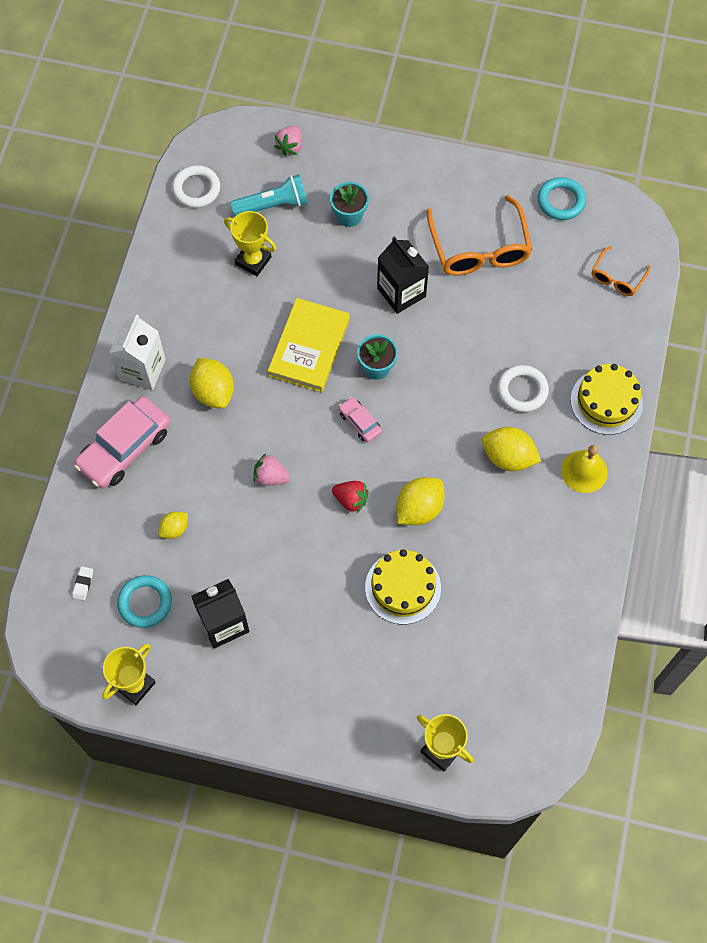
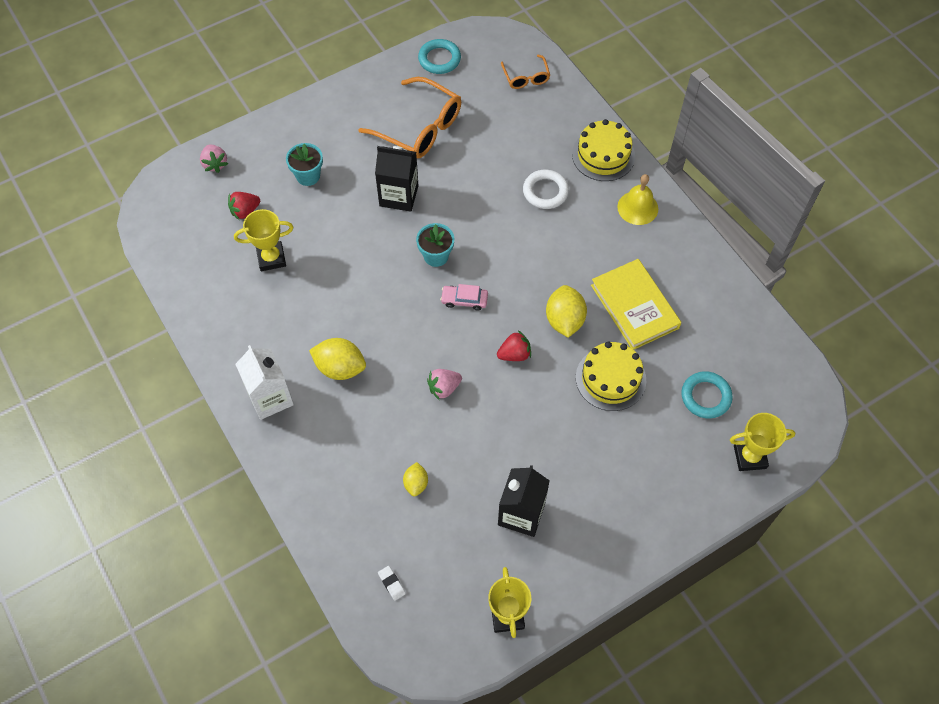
camera: 45 degrees left, 5 degrees down
pink car [74,396,170,489] -> none
turquoise ring [117,575,172,628] -> turquoise ring moved to [681,371,733,419]
white ring [172,165,220,208] -> none
turquoise flashlight [230,174,307,217] -> red strawberry [228,192,260,220]
yellow book [268,298,350,392] -> yellow book moved to [591,259,681,350]
yellow lemon [482,427,541,471] -> none

